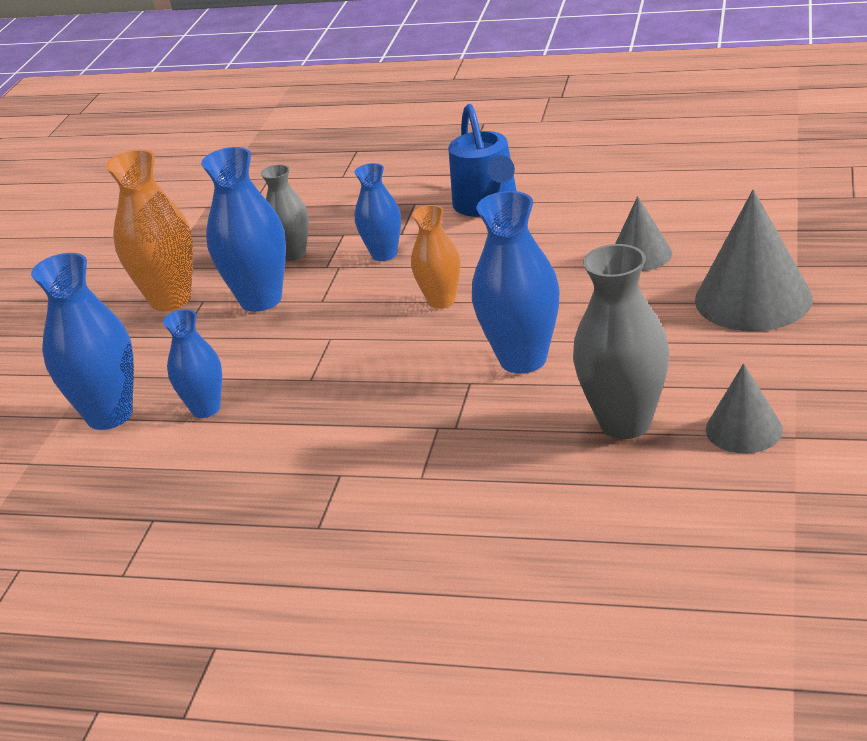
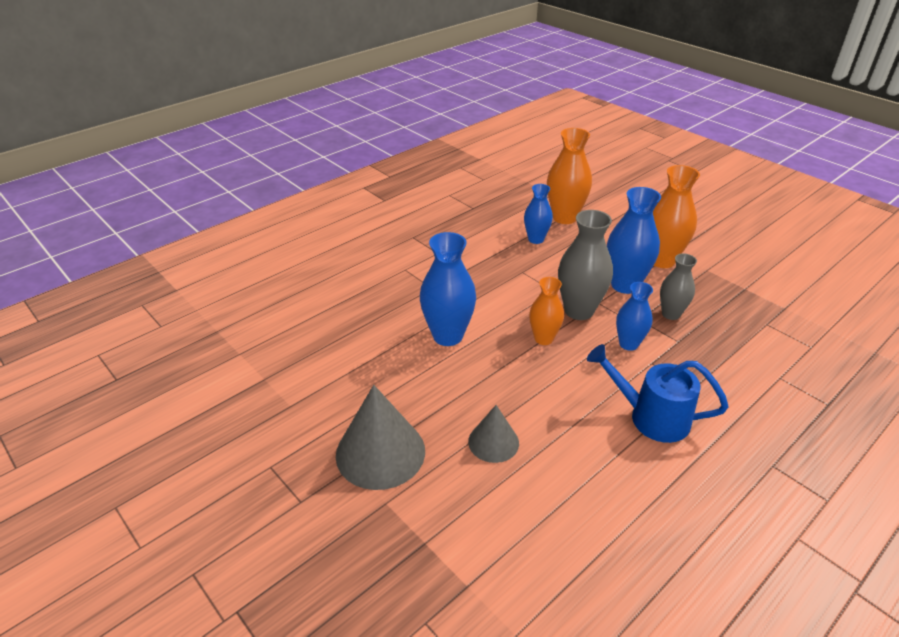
camera: 120 degrees right, 5 degrees up
blue vase [31,253,134,430] -> orange vase [547,128,592,224]
grey vase [573,244,669,439] -> grey vase moved to [558,210,613,320]
grey cone [706,363,783,453] -> none

